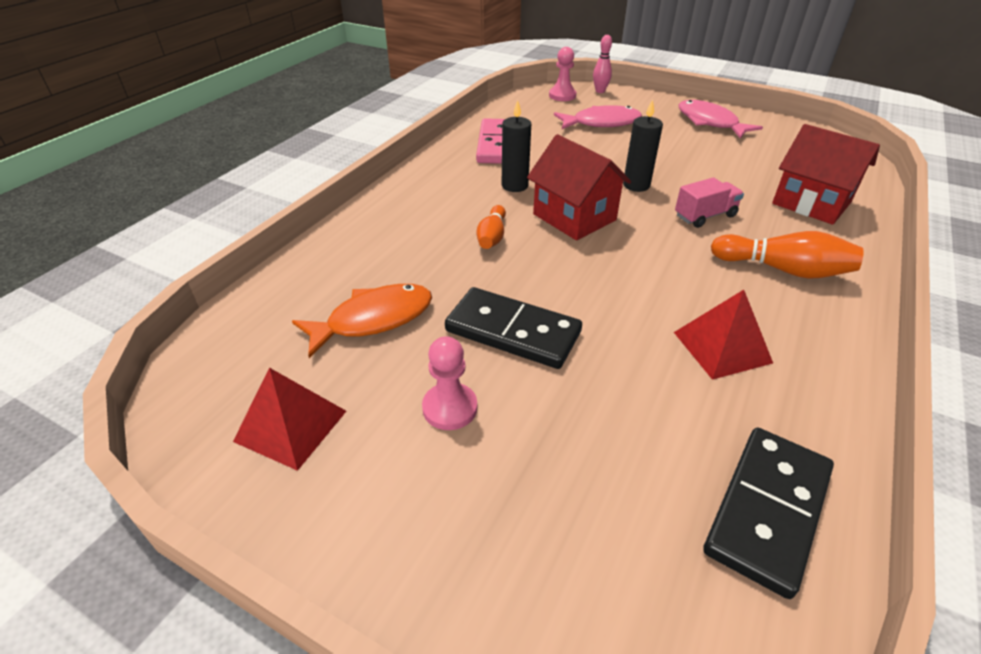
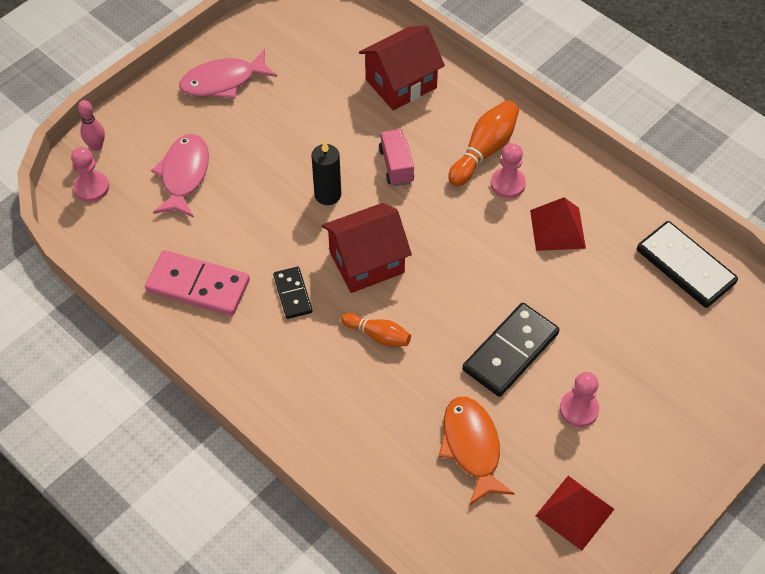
camera: 75 degrees left, 15 degrees up
black candle [502,100,531,192] -> black domino [273,267,313,319]
none -> pink pawn [491,143,526,198]

